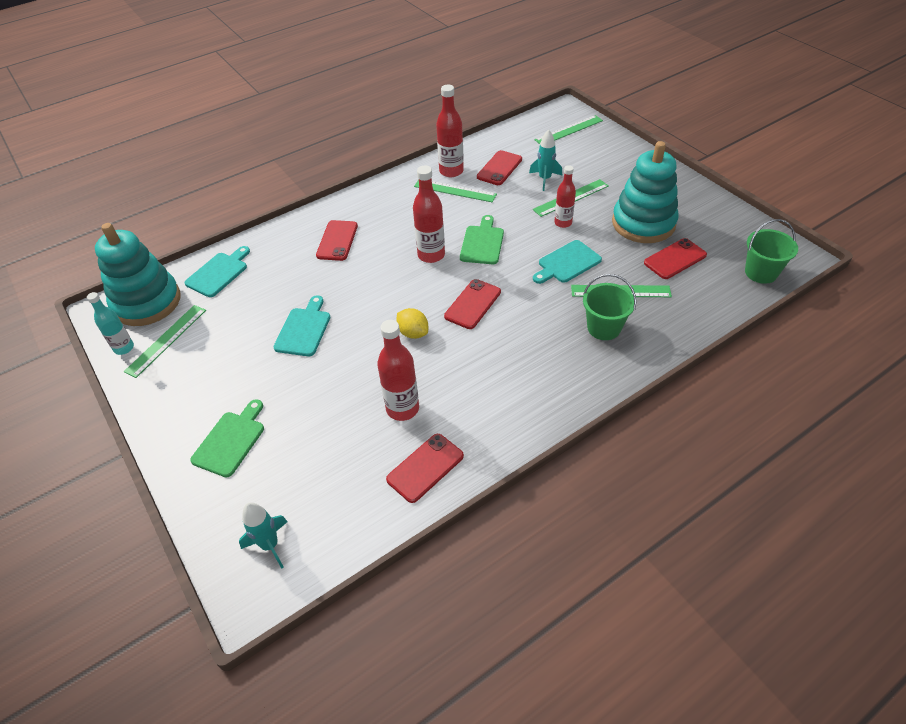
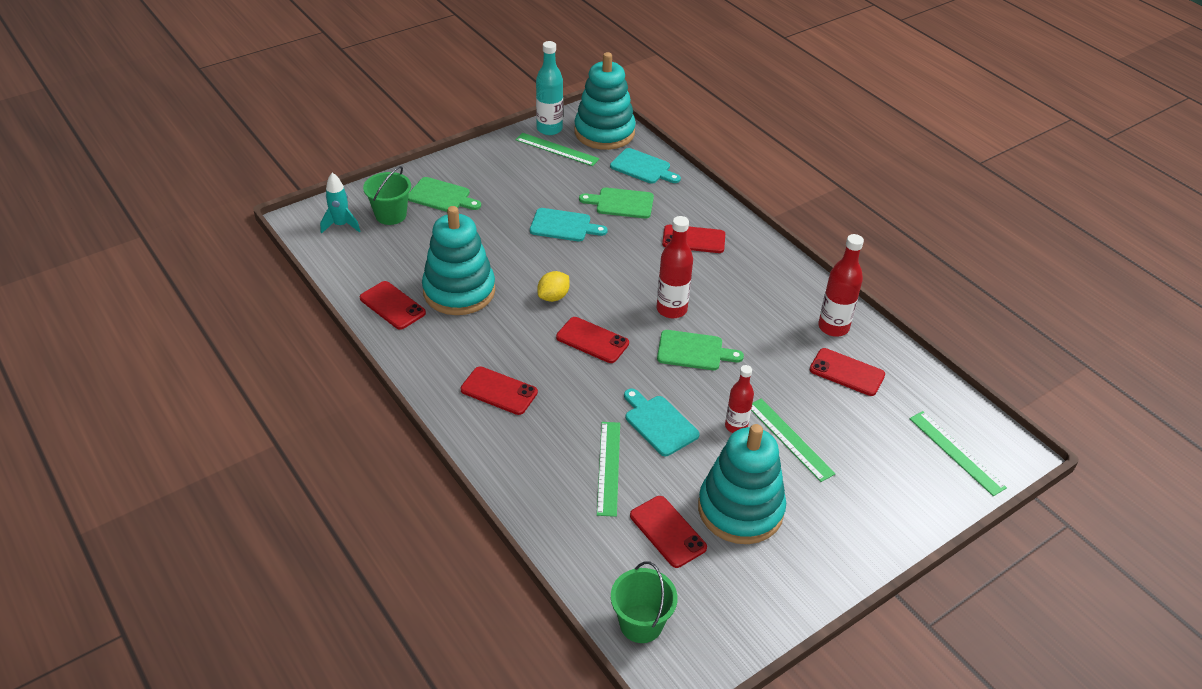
camera: 85 degrees right, 5 degrees down
turquoise bottle [87,292,134,355] -> turquoise bottle [536,41,563,135], size x1.50
red bottle [377,320,419,421] -> turquoise stacking toy [422,206,495,315]
green ruler [414,180,497,202] -> none
turquoise rocket [529,130,562,191] -> none
green bucket [583,274,636,340] -> green bucket moved to [363,166,411,225]
none -> red phone [460,366,538,415]
none -> green cutting board [579,188,654,218]

